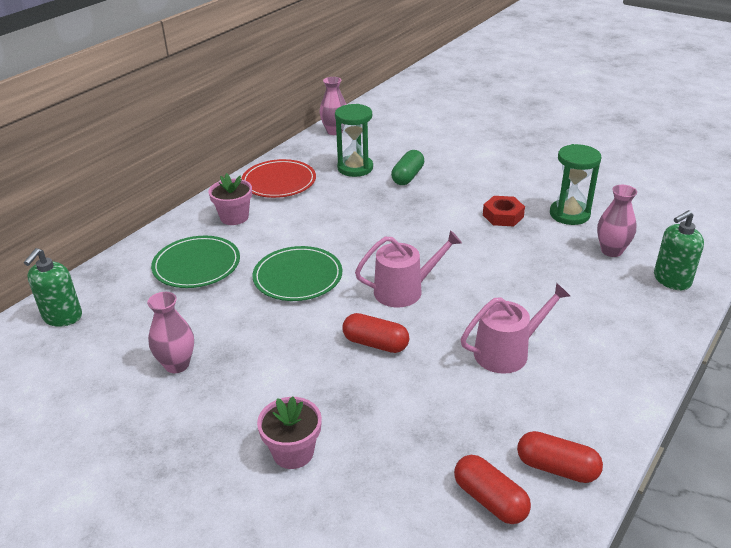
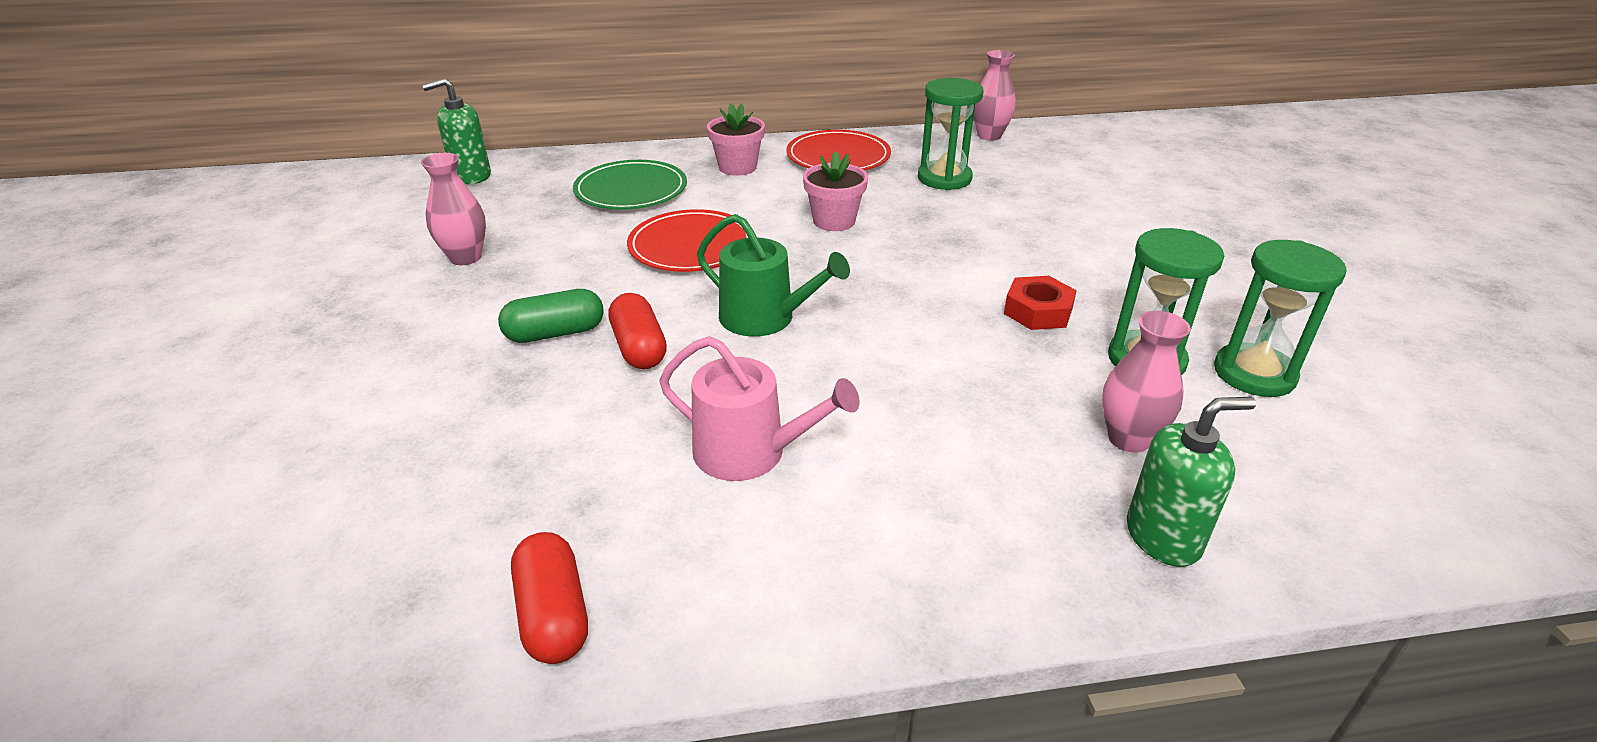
camera: 45 degrees right, 0 degrees up
green plate [252,246,342,301] -> red plate [627,209,748,272]
pink flower pot [257,397,322,469] -> pink flower pot moved to [803,151,868,231]
pink watering can [355,230,462,307] -> green watering can [697,214,850,337]
green capsule [391,150,424,185] -> green capsule moved to [498,289,604,343]
red capsule [454,455,531,524] -> none
green soap dispenser [654,210,704,290] -> green soap dispenser turned 150 degrees clockwise [1127,397,1256,567]
none -> green hourglass [1214,240,1347,397]

